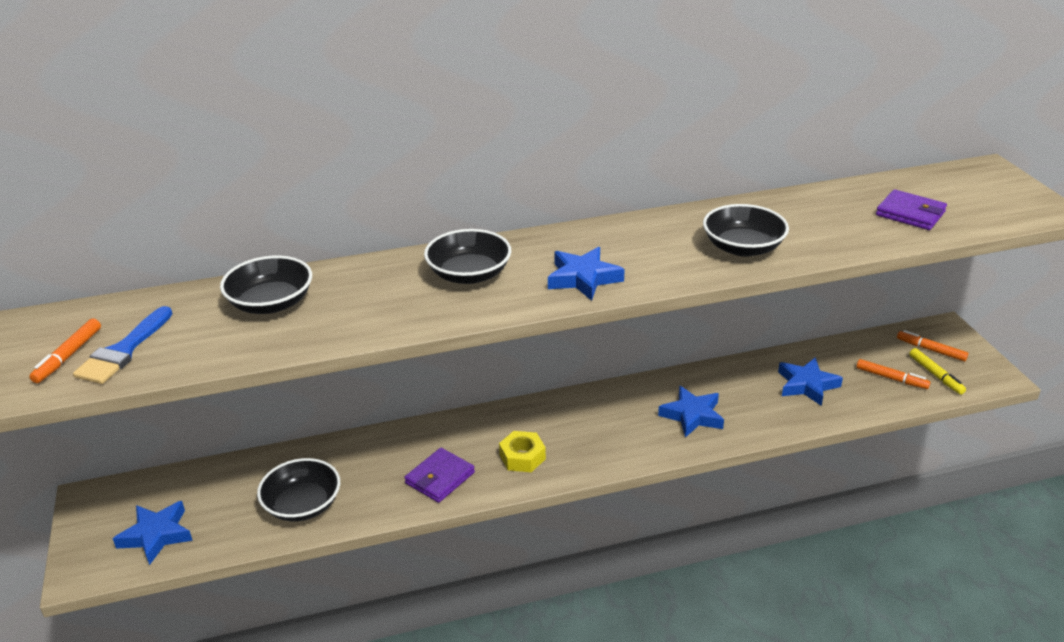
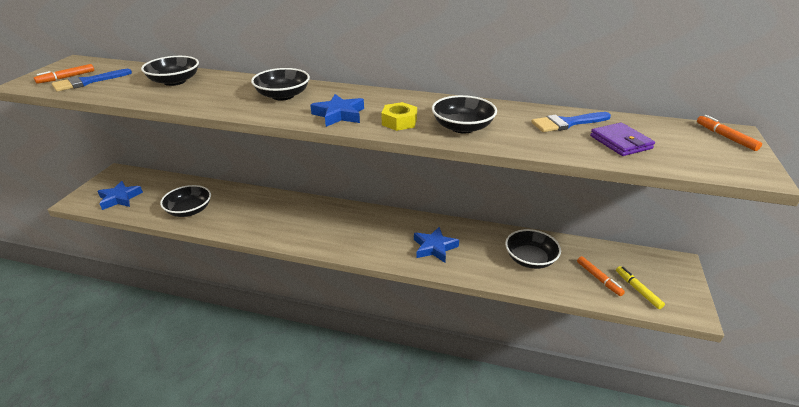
camera: 30 degrees right, 0 degrees up
purple wallet [404,448,475,503] -> none
yellow nut [499,431,546,472] -> yellow nut moved to [381,102,417,131]
blue star [778,357,843,406] -> black bowl [505,229,561,269]
orange marker [897,330,968,362] -> orange marker moved to [697,115,762,151]
yellow marker [909,348,966,394] -> yellow marker turned 150 degrees clockwise [616,266,665,309]
none -> blue brush [531,112,611,132]

